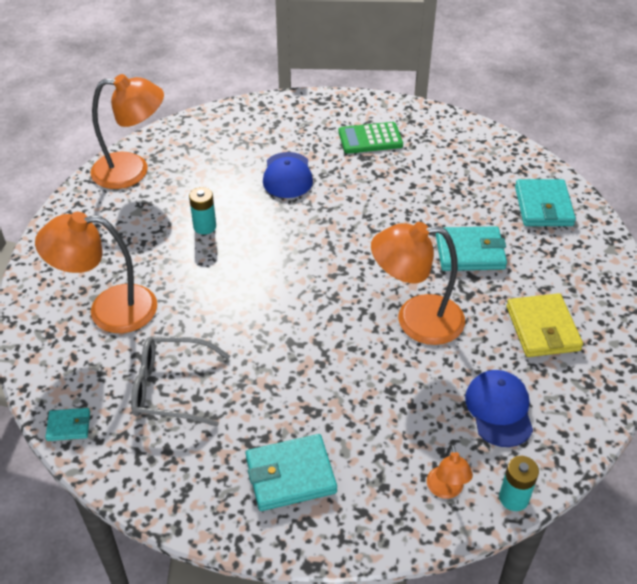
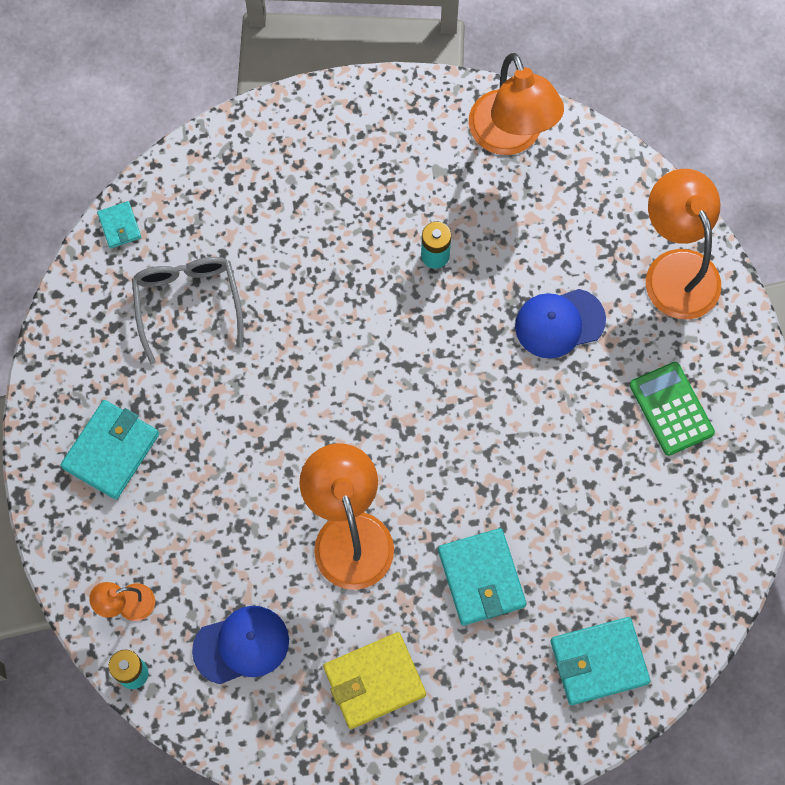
camera: 75 degrees right, 25 degrees up
orange lamp [35,212,157,333] -> orange lamp moved to [646,169,721,320]
turquoise wallet [246,434,337,511] -> turquoise wallet turned 60 degrees clockwise [60,400,159,499]

